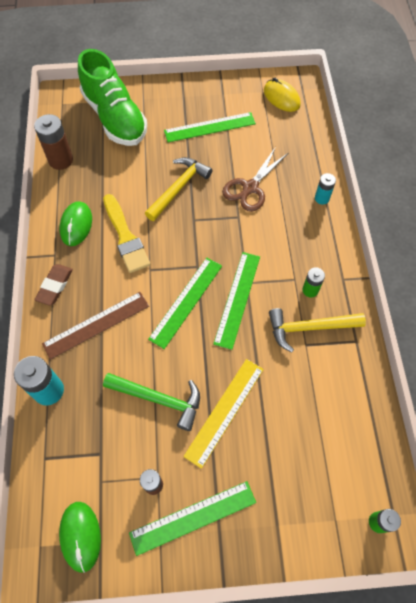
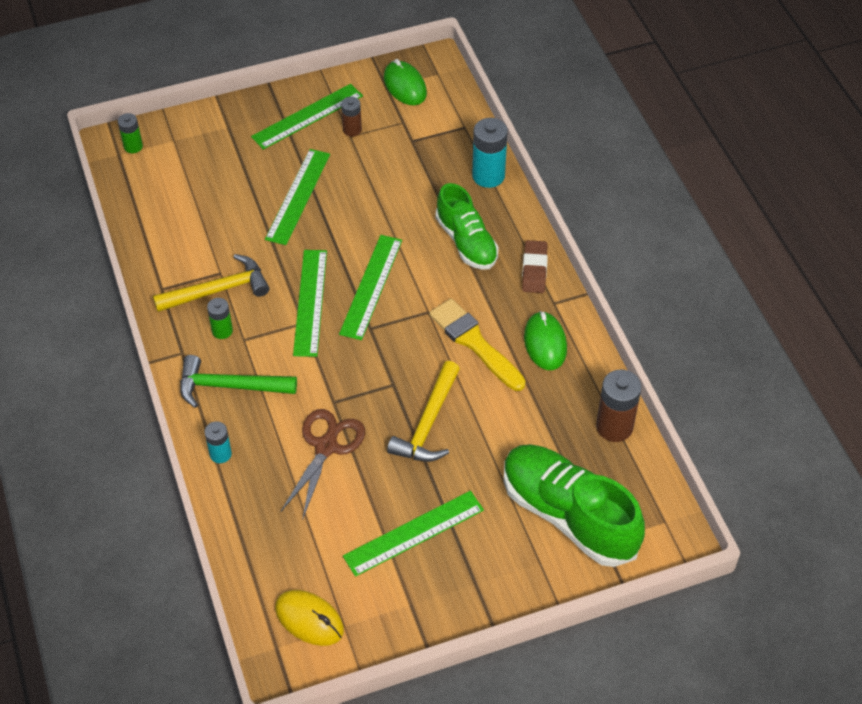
camera: 165 degrees right, 10 degrees down
brown ruler [42,292,149,360] -> green shoe [435,183,499,270]
green hammer [103,373,200,431] -> green hammer moved to [180,355,297,408]
yellow ruler [183,359,264,469] -> green ruler [265,149,330,245]

